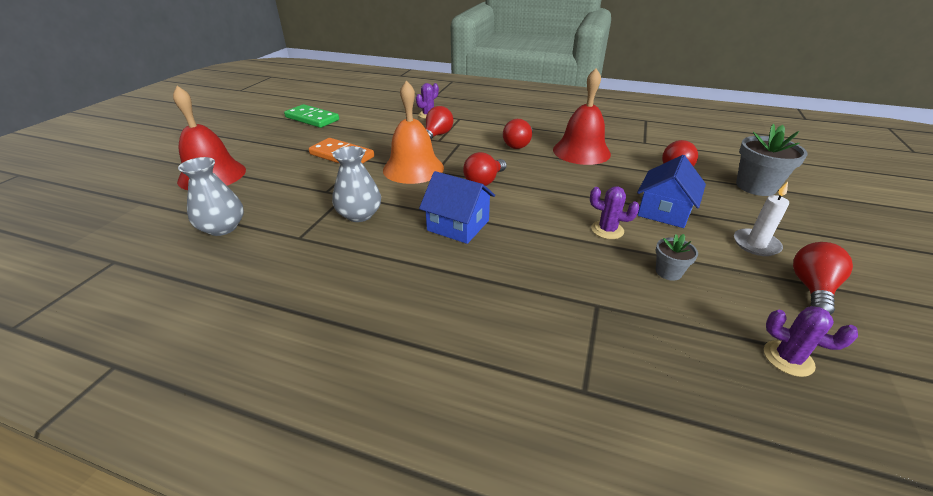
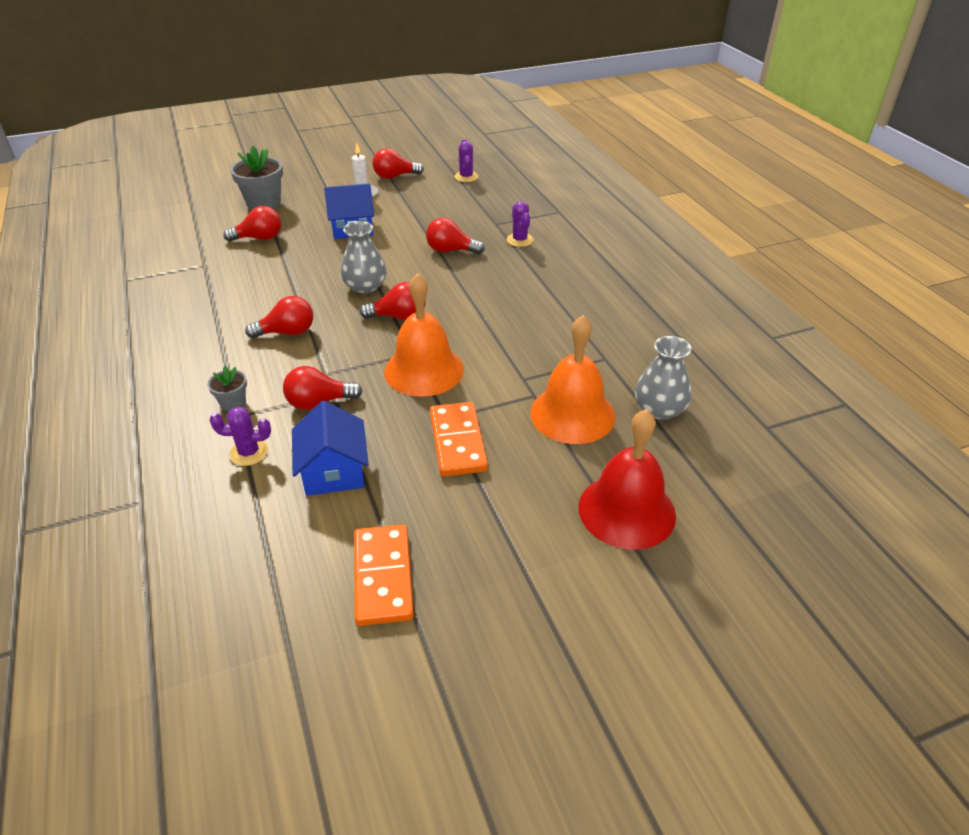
camera: 130 degrees left, 5 degrees up
green domino [284,104,339,128] -> orange domino [354,524,414,626]
grey vase [332,146,381,222] -> grey vase moved to [340,221,387,294]
blue house [419,171,495,244] -> blue house moved to [292,401,369,496]
red bell [553,68,611,165] -> none
purple cactus [590,186,639,239] -> purple cactus moved to [507,201,534,247]
grey flower pot [655,234,698,281] -> grey flower pot moved to [208,366,247,411]
none -> red light bulb [426,218,485,254]
none -> orange bell [530,315,615,444]

